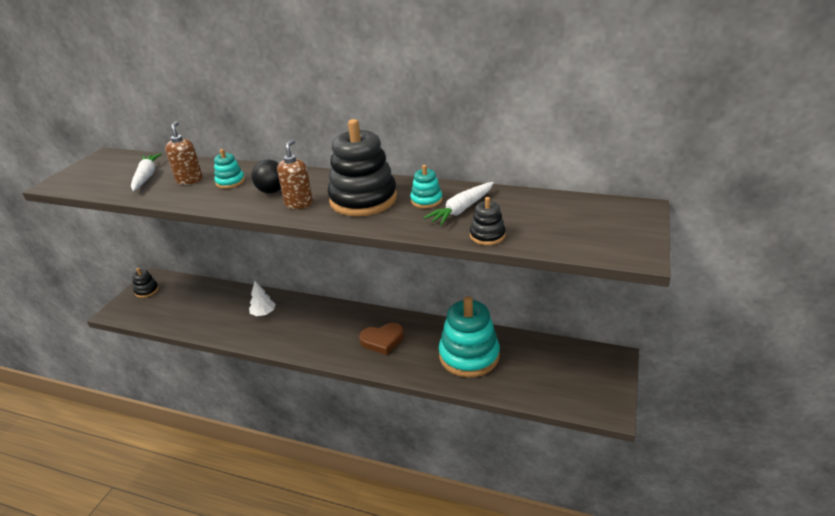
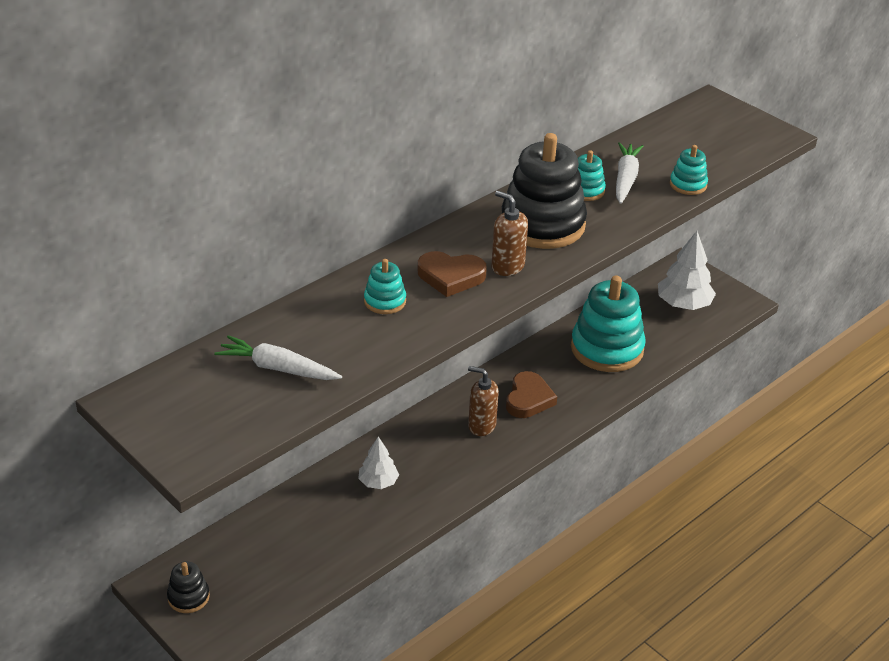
camera: 65 degrees left, 5 degrees up
brown soap dispenser [165,121,203,185] -> brown soap dispenser moved to [468,366,499,436]
black ball [251,160,281,193] -> brown heart [418,251,487,297]
white carrot [423,182,494,226] -> white carrot turned 150 degrees counterclockwise [616,142,643,204]
black stacking toy [470,197,506,245] -> turquoise stacking toy [670,145,708,195]
none -> white tree [658,231,716,310]

